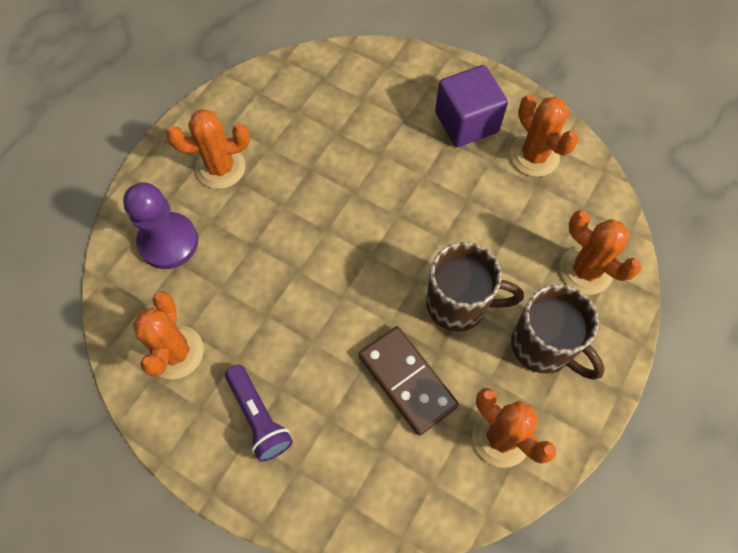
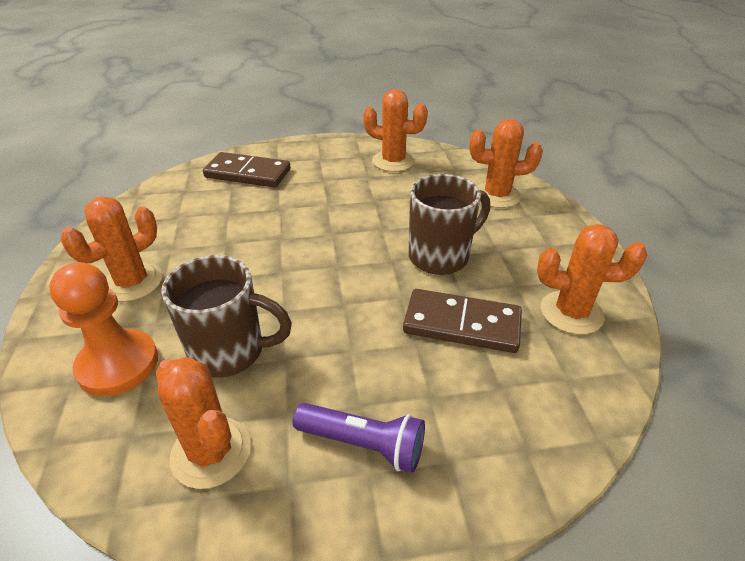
camera: 40 degrees left, 25 degrees down
purple pawn [123,182,198,269] -> orange pawn [49,262,158,396]
purple cube [435,65,508,147] -> none
brown mug [511,284,605,380] -> brown mug moved to [161,255,292,378]
none -> brown domino [203,152,291,187]

